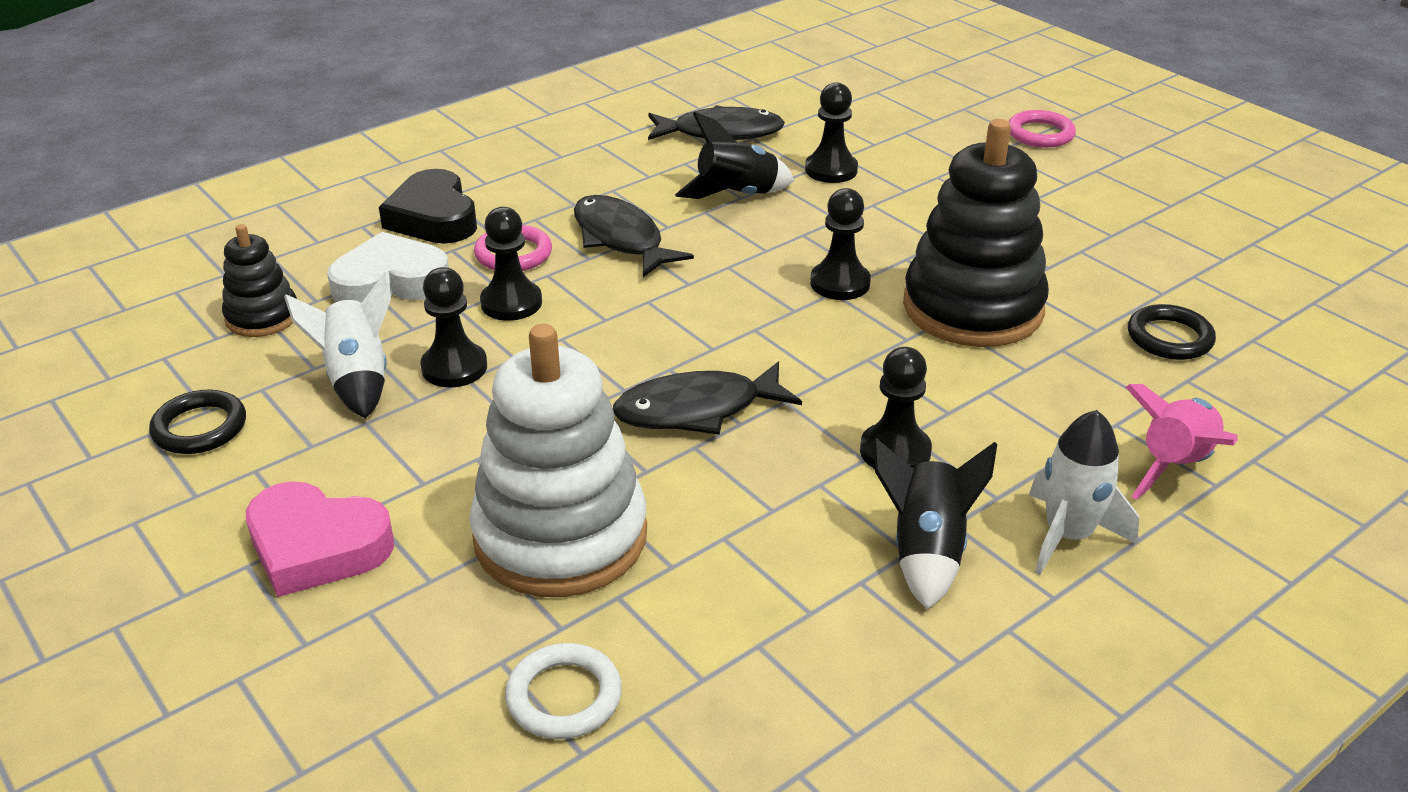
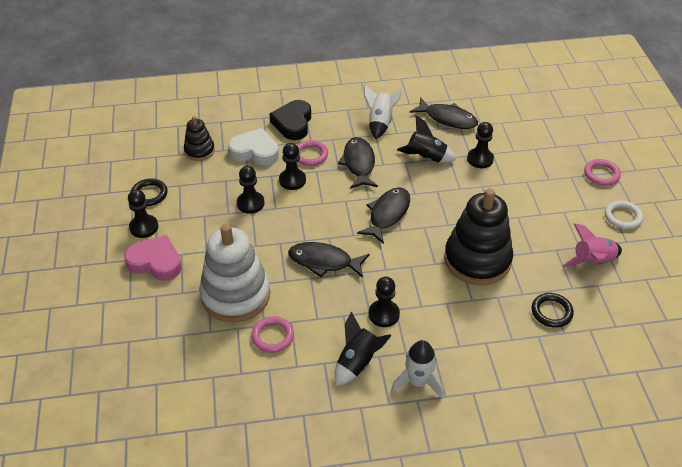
camera: 30 degrees right, 10 degrees up
pink heart [246,481,394,597] -> pink heart turned 150 degrees clockwise [124,235,182,281]
white rocket [284,271,391,418] -> white rocket moved to [364,84,403,139]
white ring [505,643,622,739] -> white ring moved to [605,200,643,229]
black pawn [810,188,871,300] -> black pawn moved to [128,190,158,238]
pink rocket [1126,384,1238,500] -> pink rocket moved to [562,224,622,267]
none -> pink ring [251,316,294,353]
none -> black fish [357,187,410,244]

